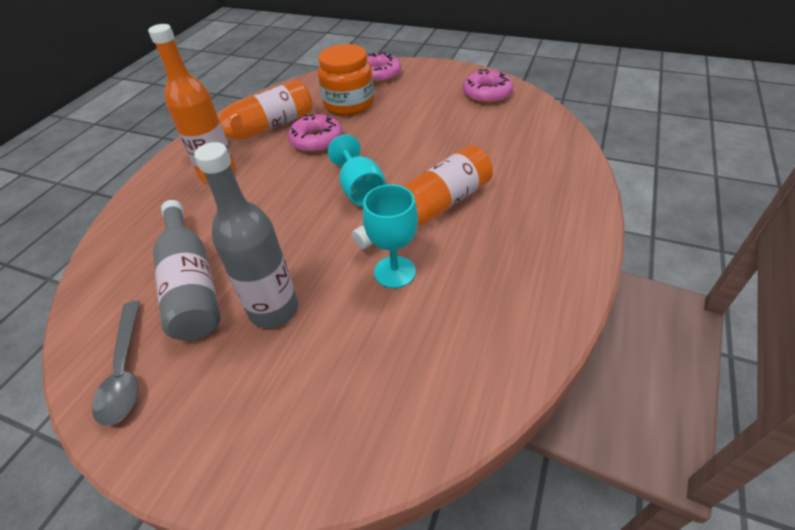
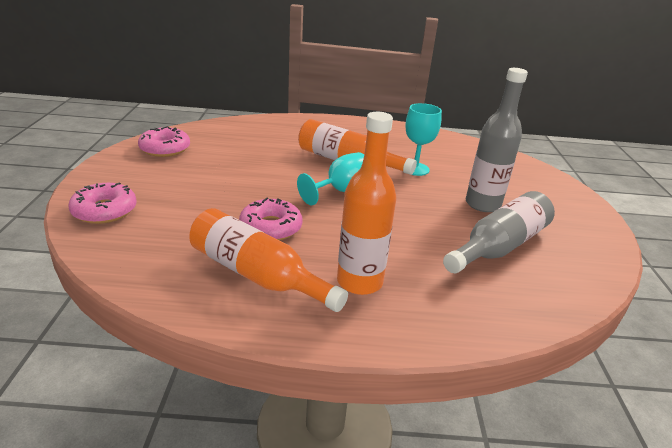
camera: 115 degrees left, 15 degrees down
grey spoon [92,301,140,426] -> none
orange jar [318,44,374,116] -> none

